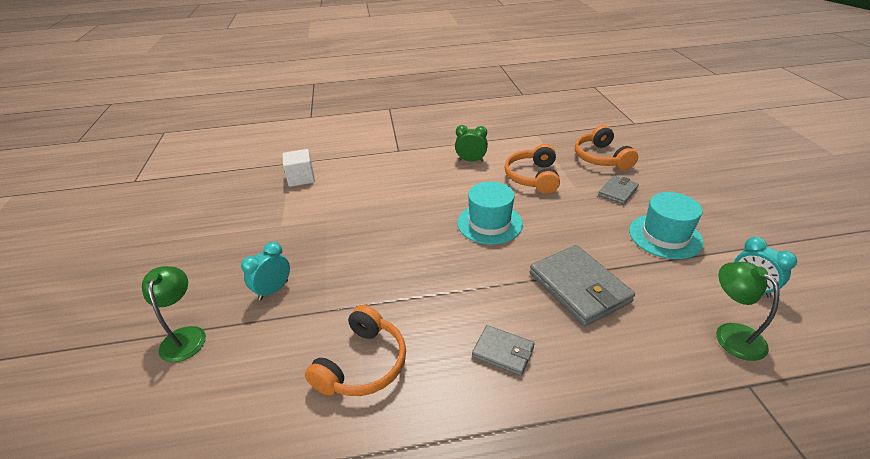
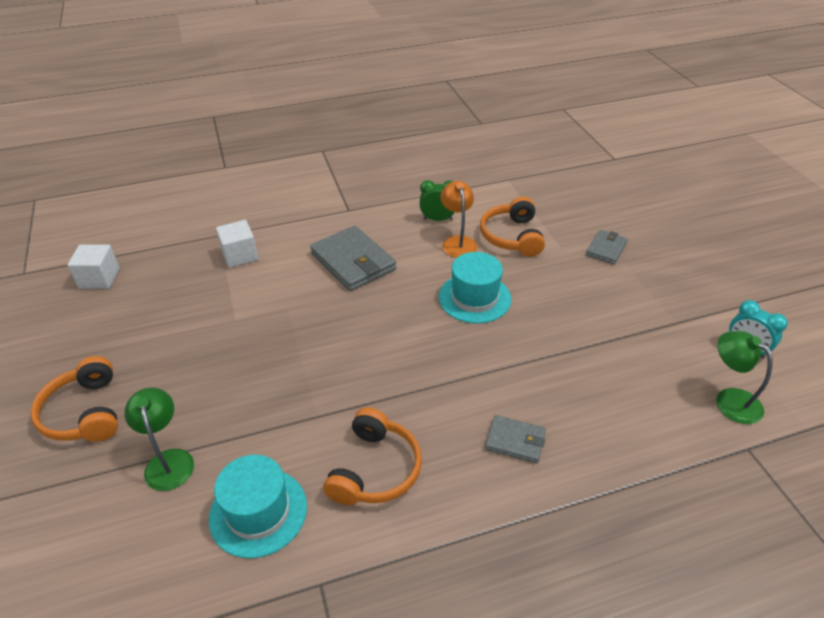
camera: 10 degrees left, 5 degrees up
turquoise clock [241,242,290,300] -> none
grey wallet [530,245,635,326] -> grey wallet moved to [310,226,396,291]
orange headphones [575,125,638,170] -> orange headphones moved to [30,356,118,442]
turquoise hat [629,192,704,259] -> turquoise hat moved to [209,455,307,558]
none -> white cube [67,245,120,289]
none -> orange lamp [440,181,477,258]

